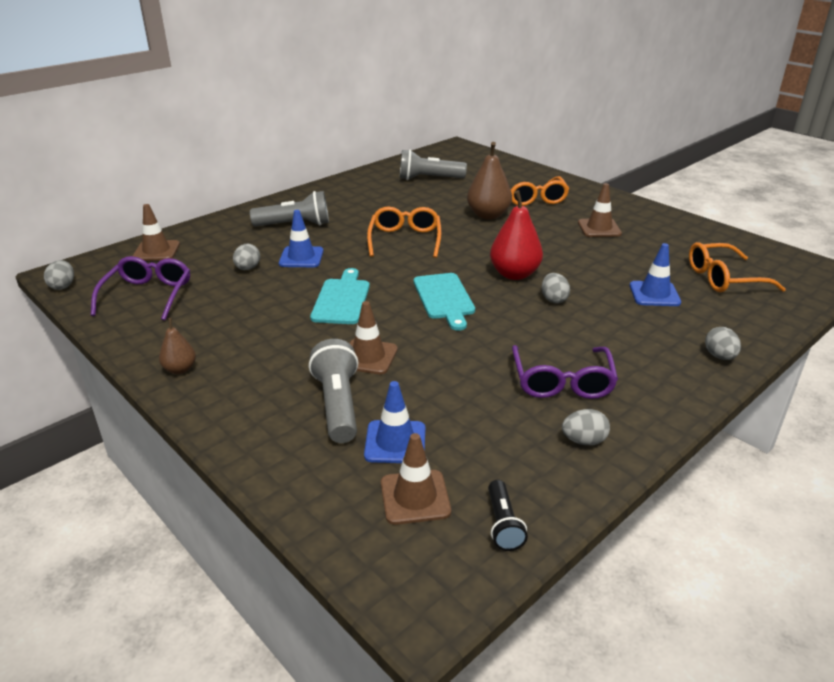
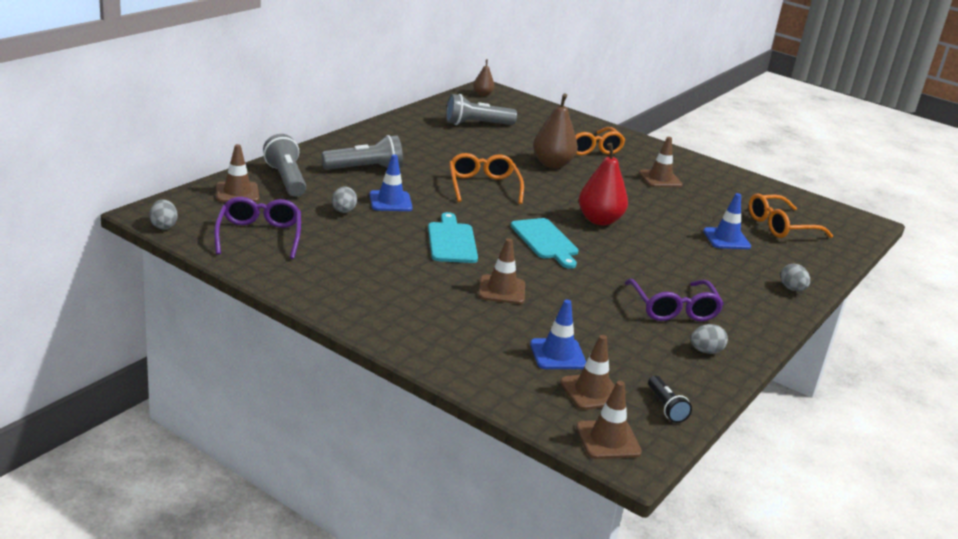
camera: 15 degrees left, 5 degrees down
brown pear [159,318,196,374] -> brown pear moved to [473,60,495,96]
grey flashlight [309,339,358,443] -> grey flashlight moved to [263,134,306,197]
grey egg [542,273,570,303] -> none
none -> brown traffic cone [576,381,642,459]

